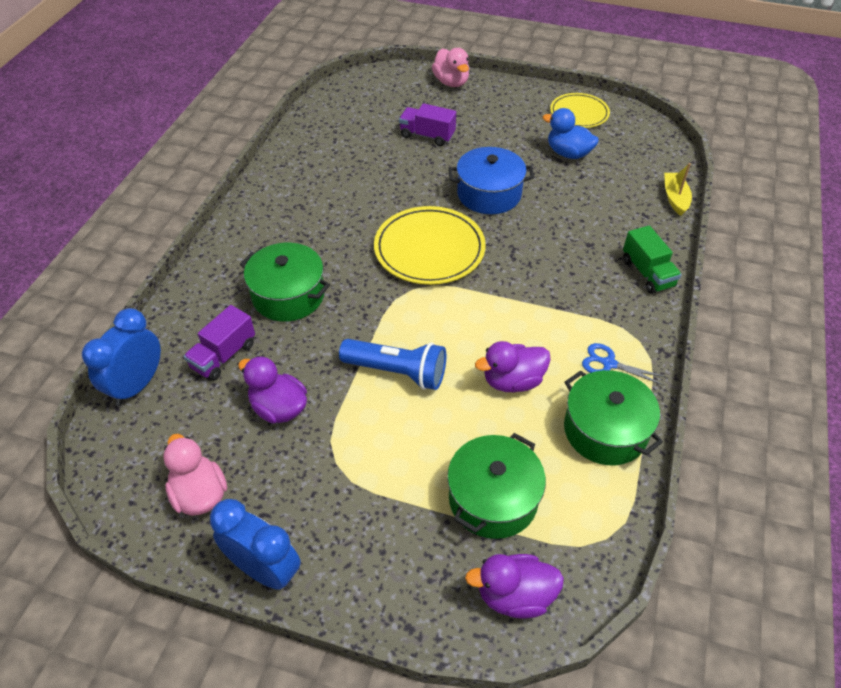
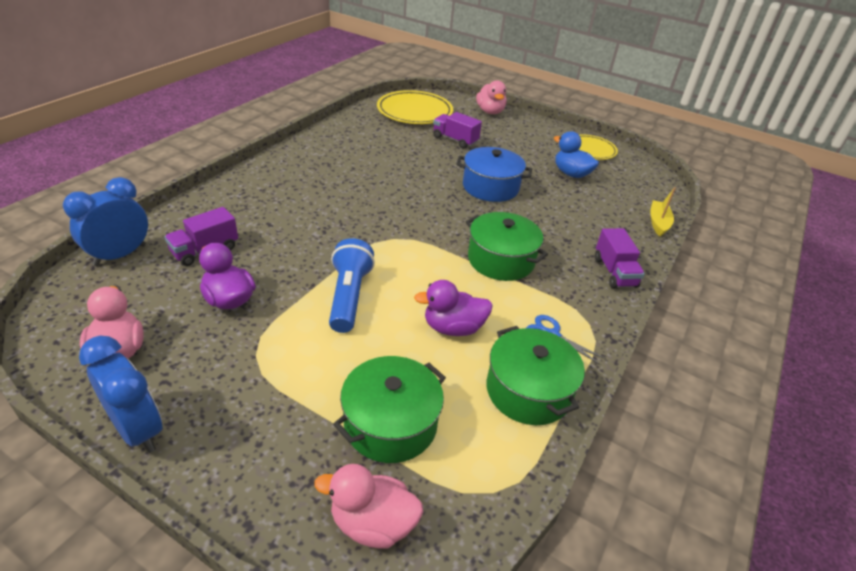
camera: 10 degrees right, 10 degrees down
green pot [240,243,330,322] -> green pot moved to [466,212,548,281]
blue flashlight [339,339,446,390] -> blue flashlight turned 120 degrees counterclockwise [329,238,375,333]
yellow plate [374,206,486,285] -> yellow plate moved to [377,90,453,124]
purple duck [465,554,564,618] -> pink duck [314,464,423,549]
green truck [623,225,682,294] -> purple truck [595,228,645,288]

